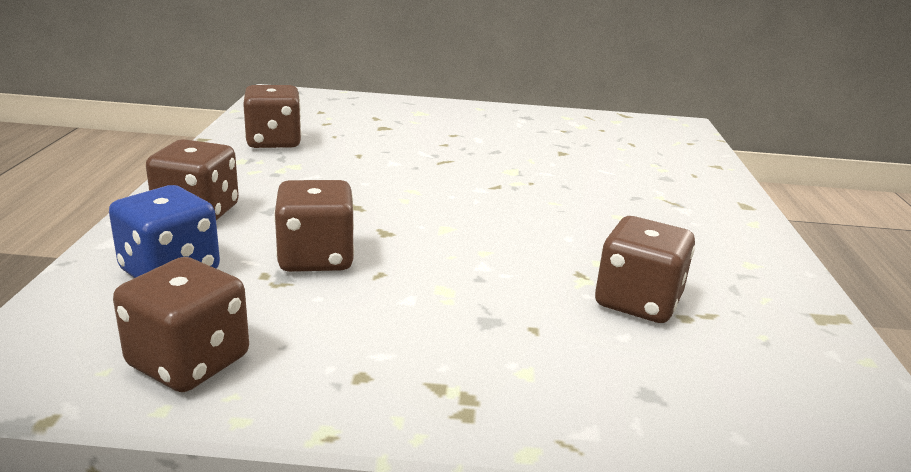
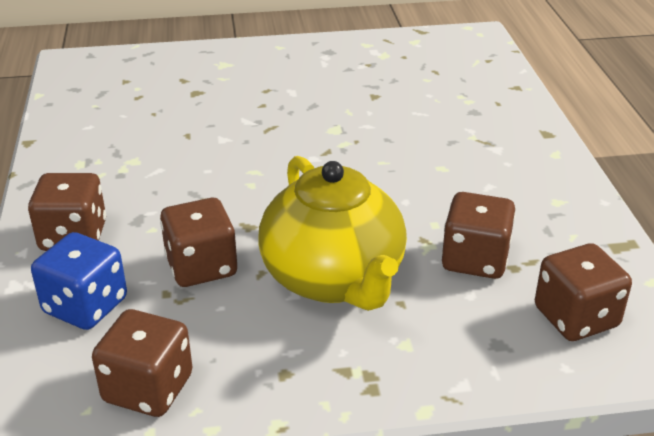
camera: 10 degrees left, 10 degrees up
brown dice [243,85,302,148] -> brown dice moved to [535,243,632,341]
none -> yellow teapot [259,156,407,311]

